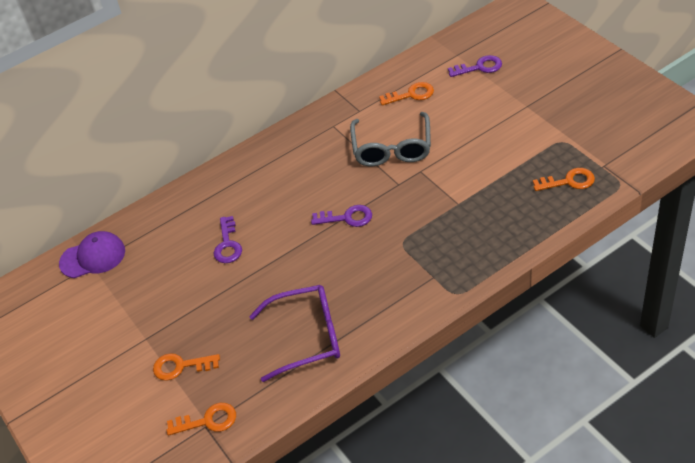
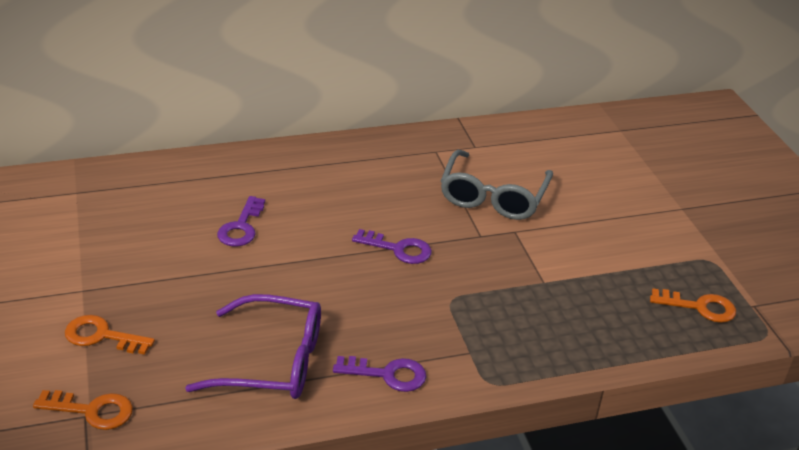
camera: 10 degrees right, 10 degrees down
purple cap [59,231,125,278] -> none
orange key [379,82,434,105] -> none
purple key [448,55,502,77] -> purple key moved to [333,356,426,392]

